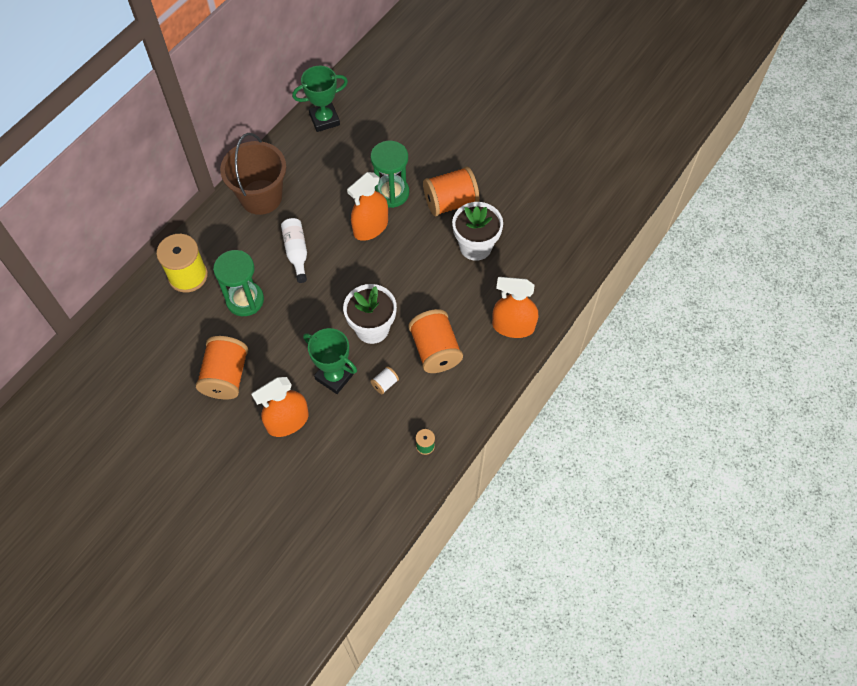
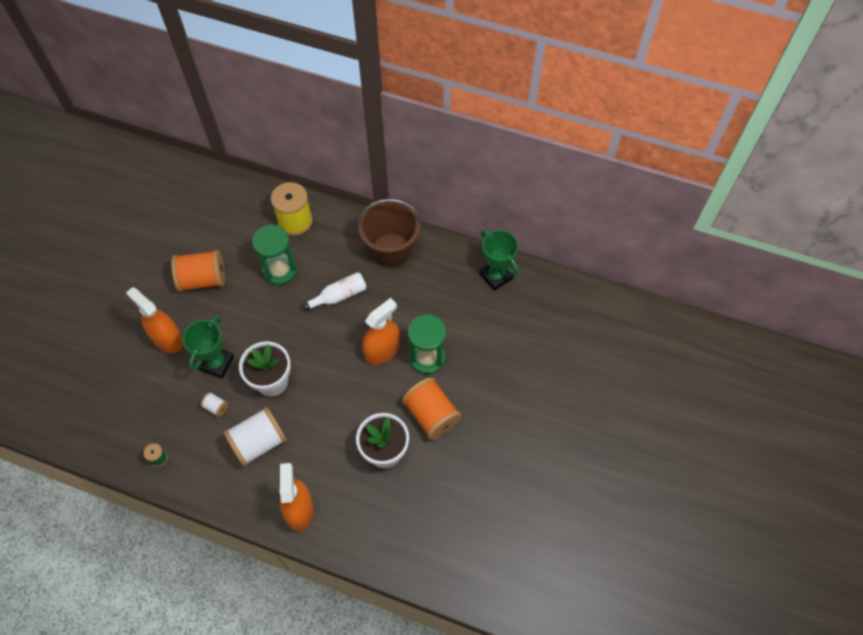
camera: 75 degrees right, 0 degrees up
orange spray bottle [347,172,388,241] -> orange spray bottle turned 105 degrees clockwise [363,298,400,365]
orange spool [408,309,463,373] -> white spool [223,407,287,467]

